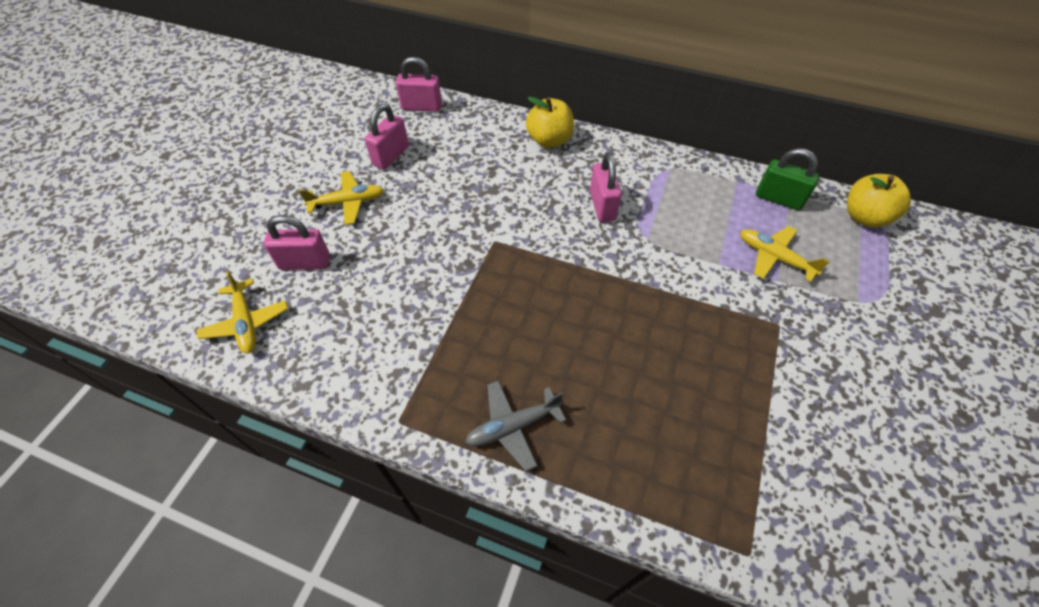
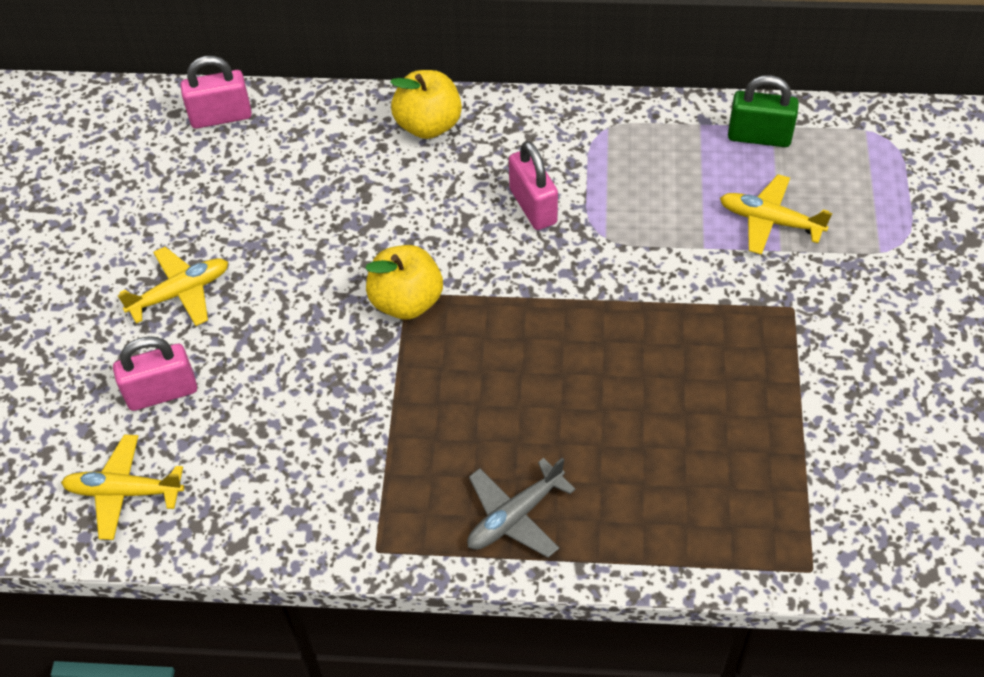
camera: 15 degrees left, 0 degrees up
yellow plane [197,271,288,354] -> yellow plane turned 135 degrees clockwise [61,435,184,540]
pink padlock [365,104,409,170] -> none
yellow apple [847,174,911,228] -> yellow apple moved to [365,245,443,320]

